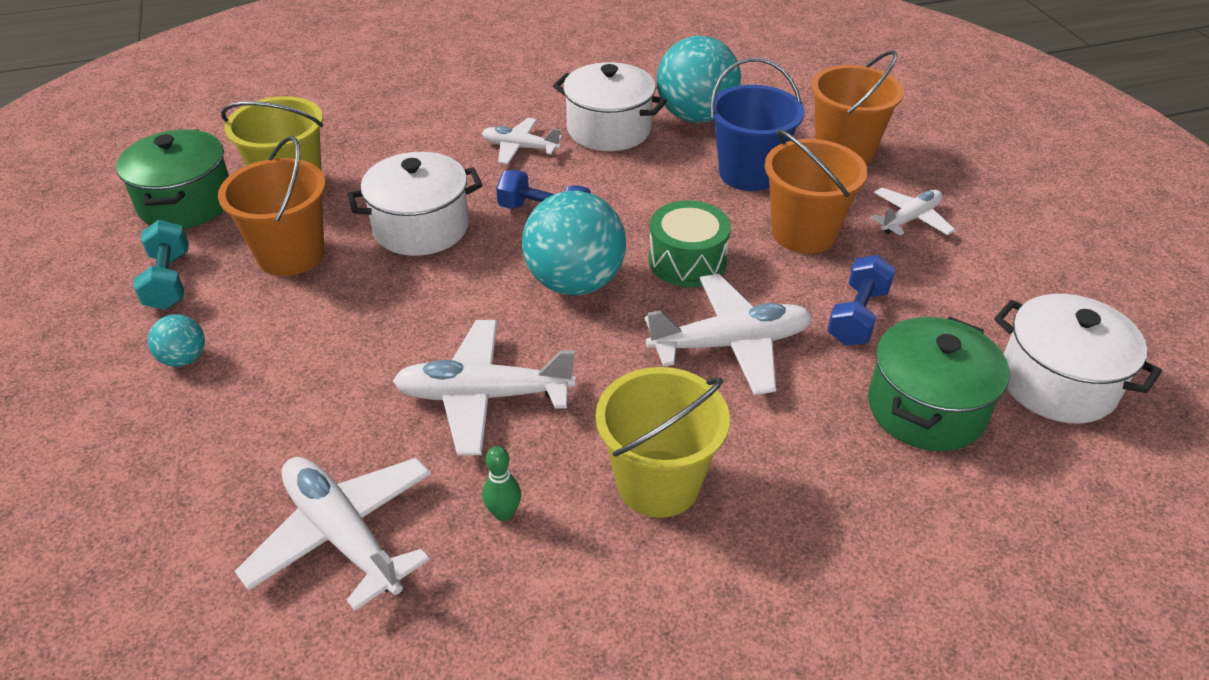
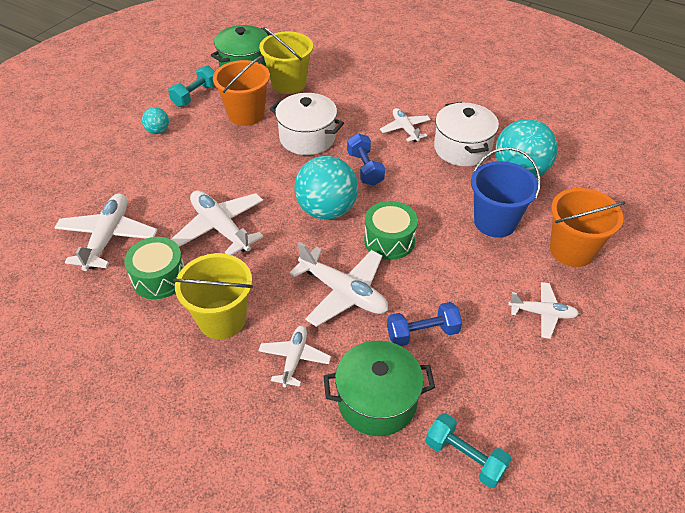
camera: 50 degrees right, 5 degrees up
green bowling pin [483,446,521,521] -> green drum [124,237,184,299]
orange bucket [765,129,868,254] -> none
white pot [994,294,1162,424] -> turquoise dumbbell [426,413,511,488]
none -> white plane [258,325,331,387]

